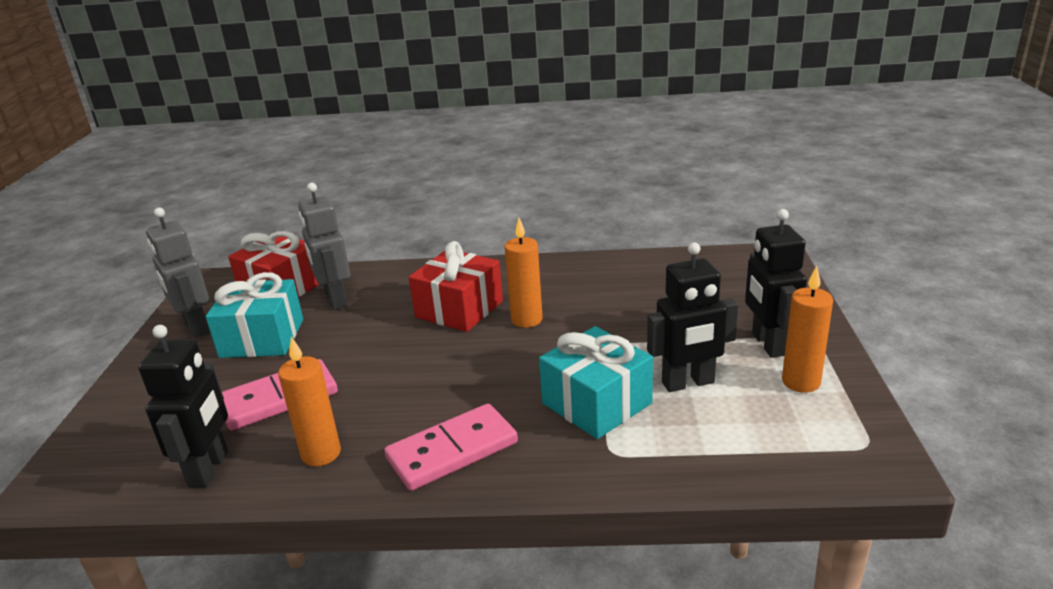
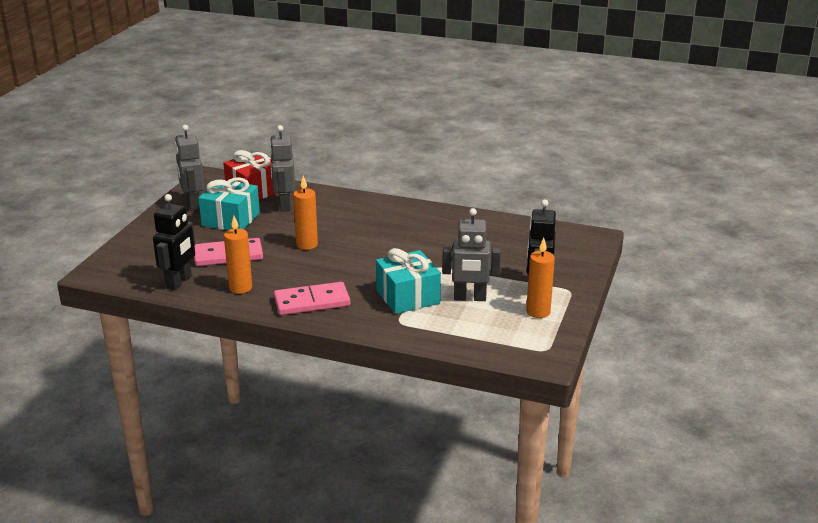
camera: 15 degrees right, 0 degrees up
red gift [409,241,503,332] -> none
orange candle [505,218,543,328] -> orange candle moved to [293,176,318,250]
black robot [647,243,738,392] -> grey robot [442,208,501,301]

